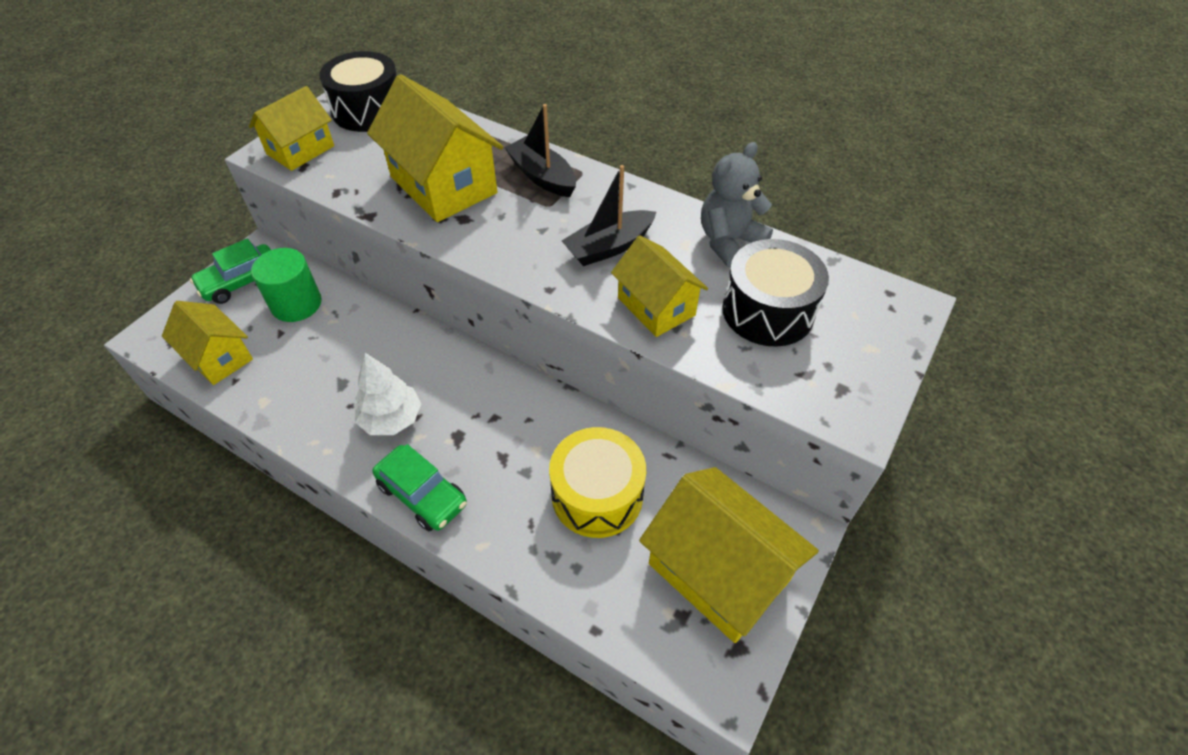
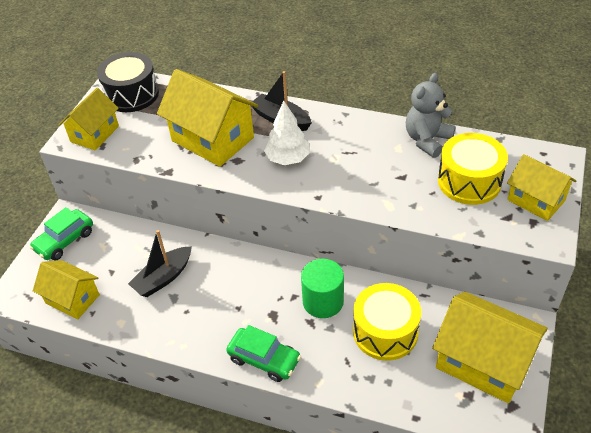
camera: 10 degrees left, 5 degrees down
green cylinder [251,248,322,322] -> green cylinder moved to [301,259,344,318]
white tree [355,353,421,435] -> white tree moved to [264,101,310,165]
black boat [562,165,656,266] -> black boat moved to [128,230,192,297]
yellow house [611,235,708,337] -> yellow house moved to [507,154,576,221]
black drum [722,239,829,347] -> yellow drum [438,133,508,205]

